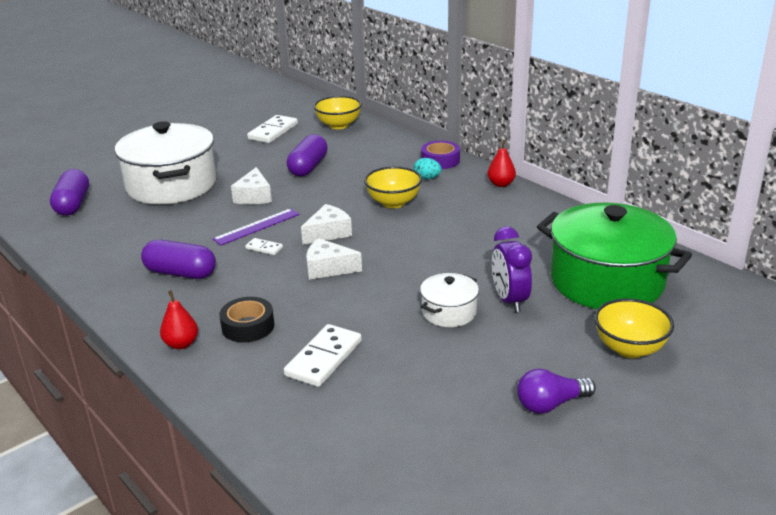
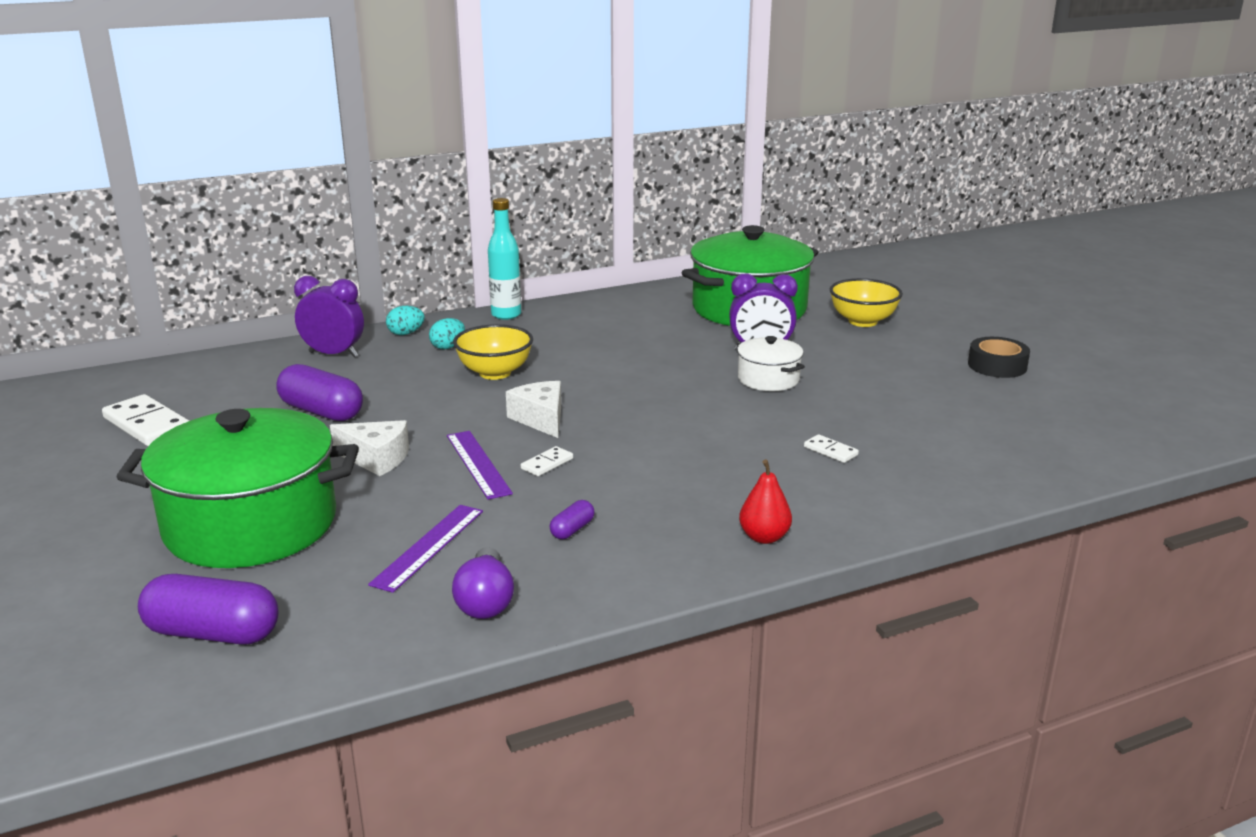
camera: 75 degrees left, 5 degrees down
white pot [115,121,217,204] -> green pot [117,408,359,568]
purple capsule [141,240,216,279] -> purple capsule [550,500,595,539], size x0.47
black tape [219,297,274,343] -> black tape moved to [968,337,1030,378]
white domino [284,324,362,387] -> white domino [804,434,859,463], size x0.50
white cheese [306,238,362,280] -> none
yellow bowl [314,96,362,129] -> none
purple tape [421,141,460,169] -> turquoise egg [386,306,425,335]
red pear [488,140,516,187] -> turquoise bottle [488,198,521,320]
purple light bulb [517,369,596,414] -> purple light bulb moved to [452,547,514,619]
none -> purple clock [294,276,364,357]
none -> purple ruler [368,505,483,593]

